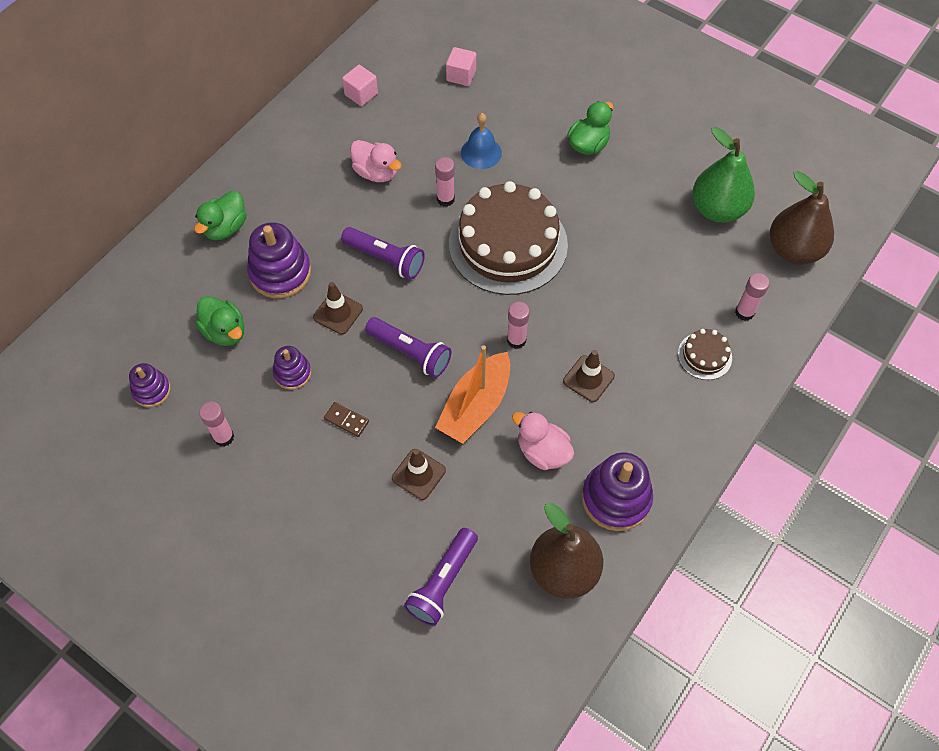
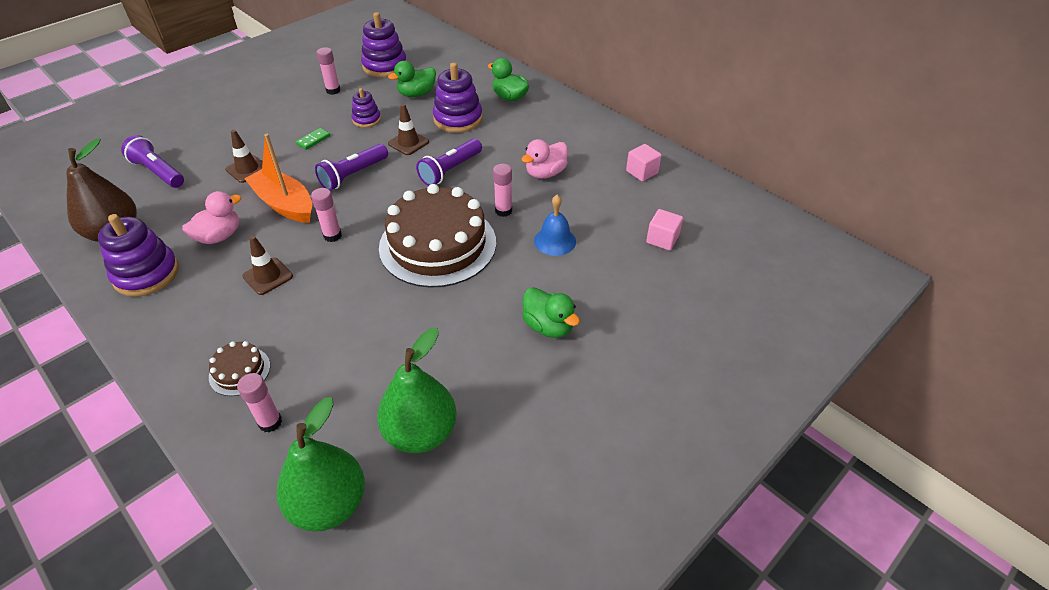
camera: 100 degrees right, 15 degrees down
purple stacking toy [129,363,171,407] -> purple stacking toy [361,12,407,77], size x1.74
brown domino [324,402,369,437] -> green domino [296,128,330,150]
brown pear [770,171,834,265] -> green pear [276,397,365,532]

